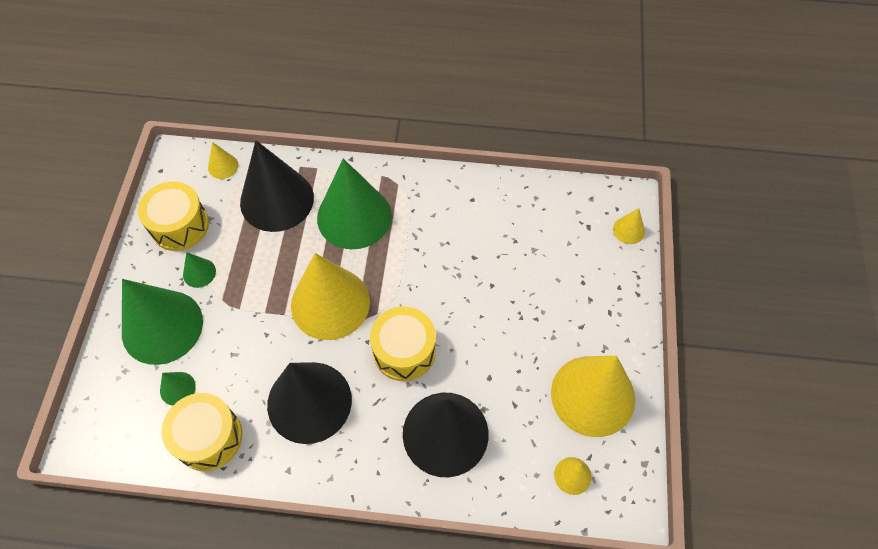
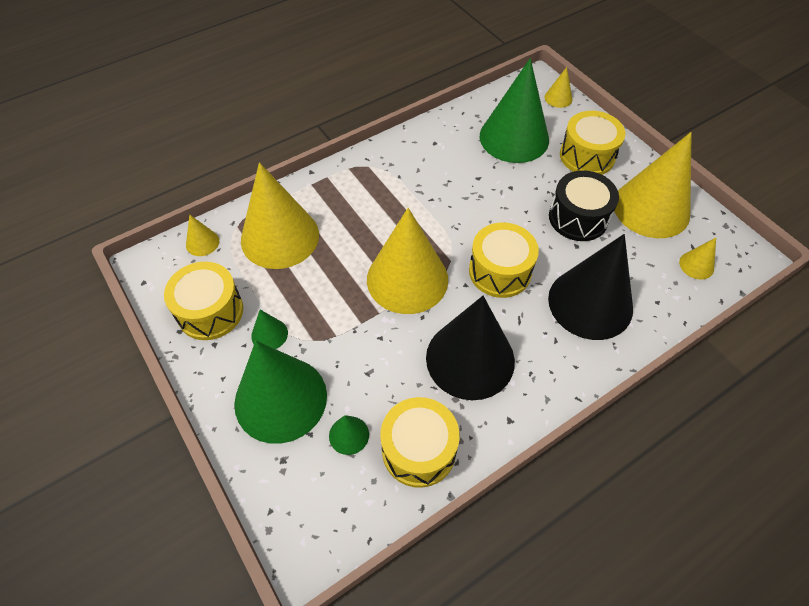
camera: 40 degrees left, 5 degrees down
black cone [240,140,314,232] -> yellow cone [241,162,319,269]
green cone [317,158,392,249] -> green cone moved to [480,58,549,163]
none -> black drum [549,170,619,241]
none -> yellow drum [560,111,626,175]

